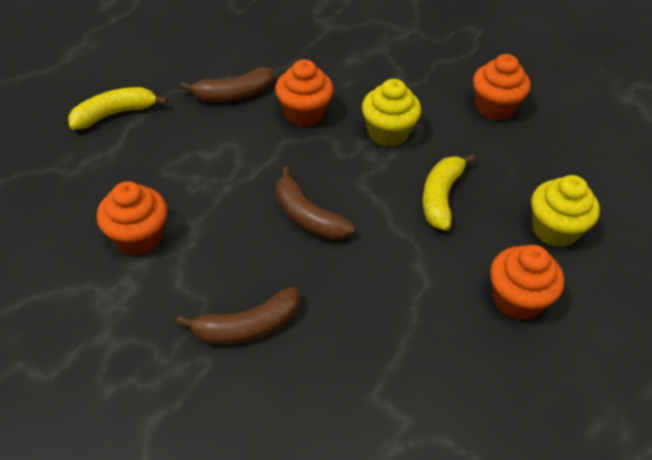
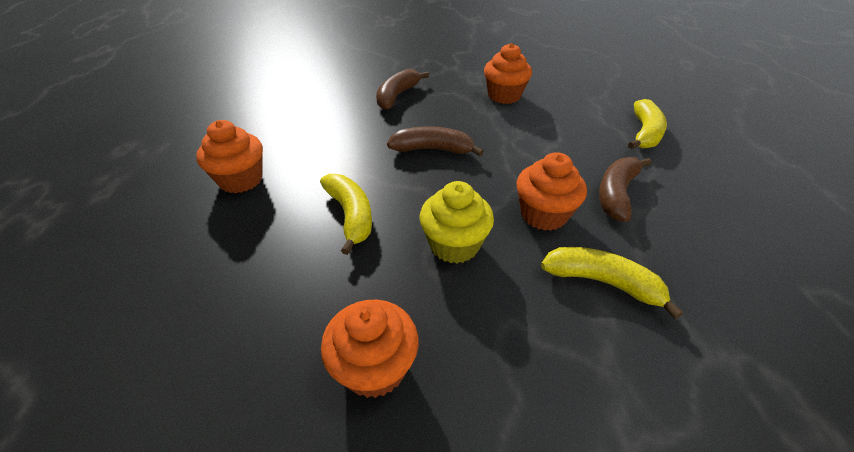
camera: 140 degrees right, 5 degrees down
yellow cupcake [531,175,600,247] -> none
none -> yellow banana [541,247,683,319]

